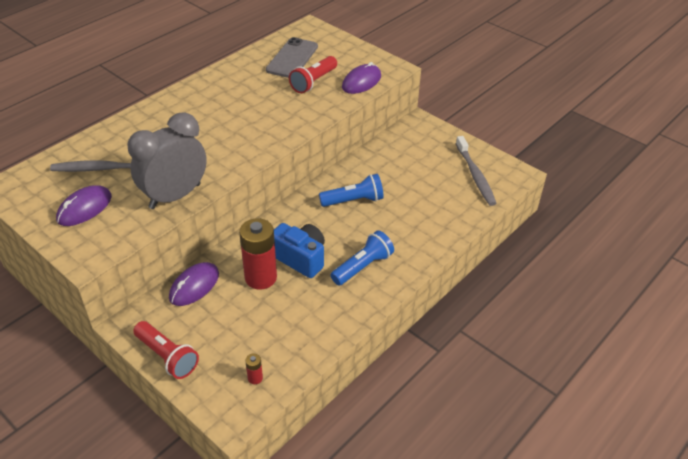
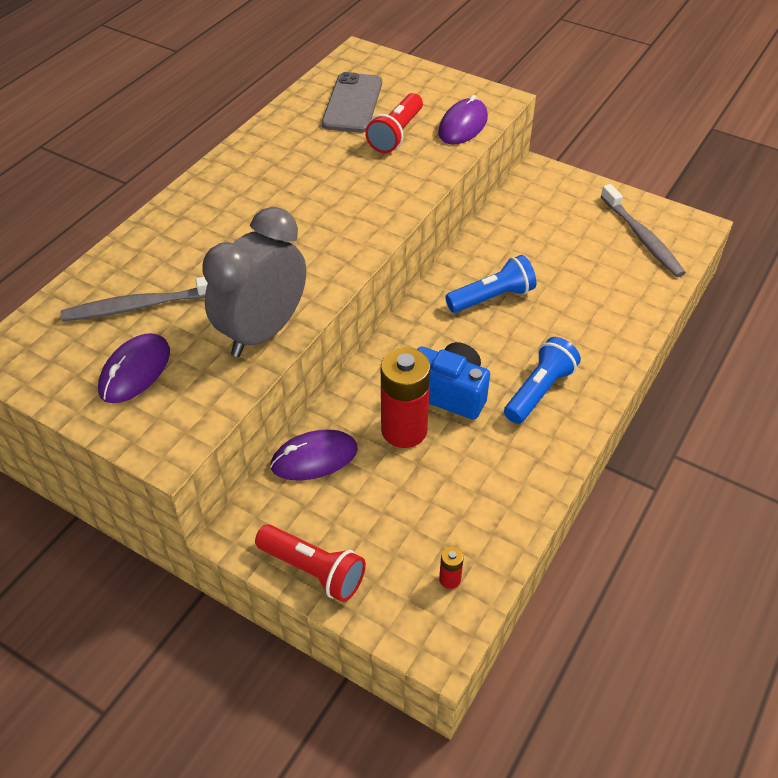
camera: 10 degrees left, 5 degrees up
purple mouse [169,262,219,306] -> purple mouse turned 45 degrees clockwise [270,429,358,481]

